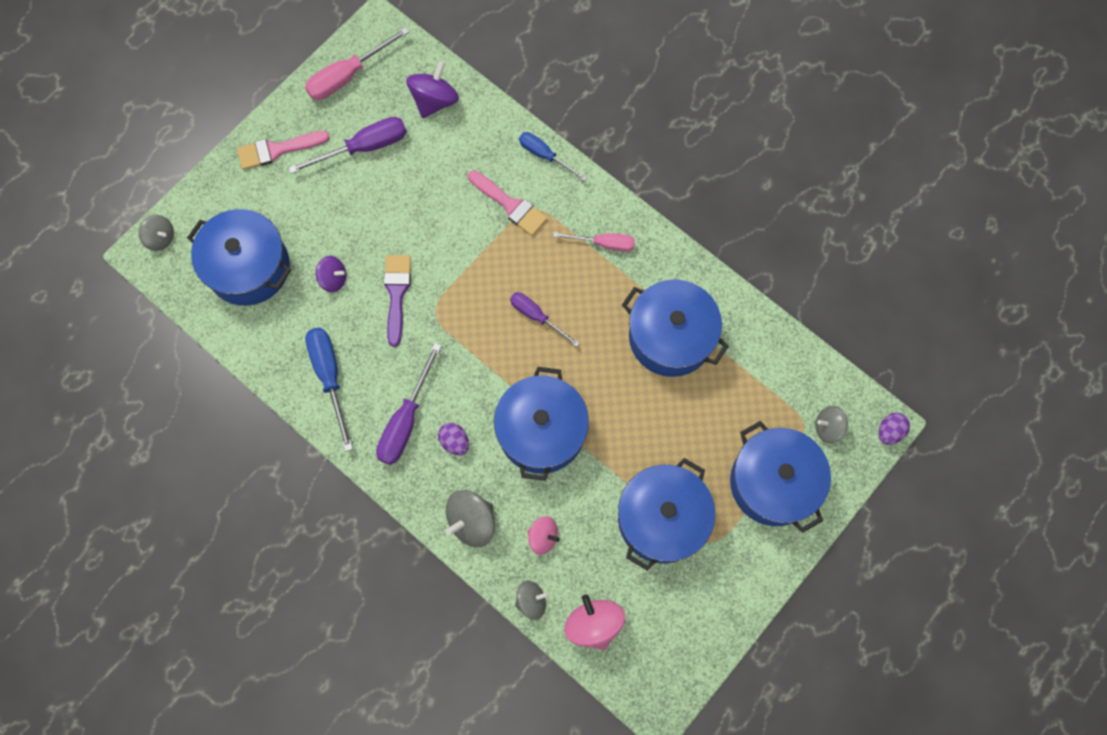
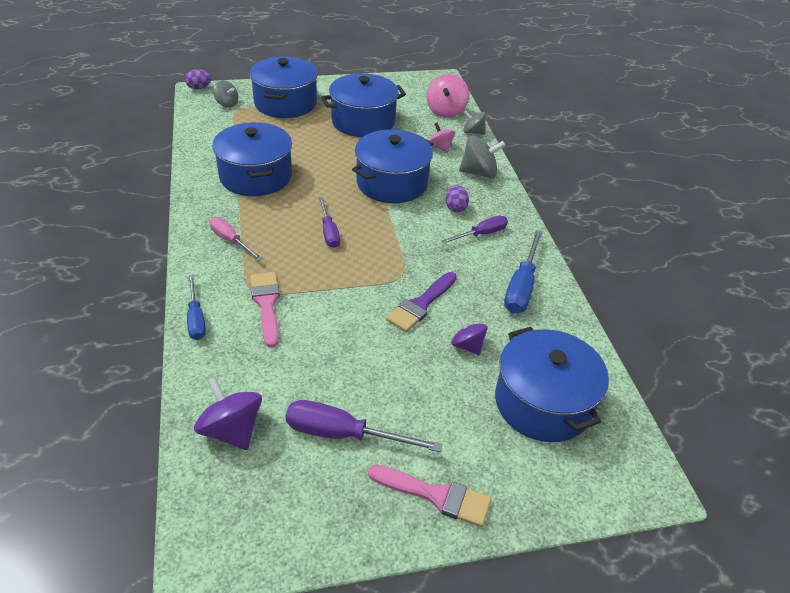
camera: 145 degrees left, 30 degrees down
grey spinning top [138,215,174,251] -> none
pink screwdriver [305,27,409,100] -> none
purple screwdriver [376,343,441,465] -> purple screwdriver [441,216,508,244], size x0.65
purple spinning top [406,61,459,118] -> purple spinning top turned 75 degrees clockwise [194,377,262,450]

